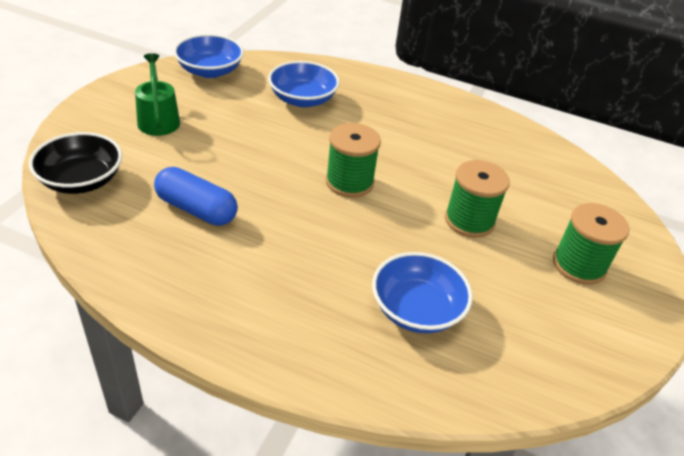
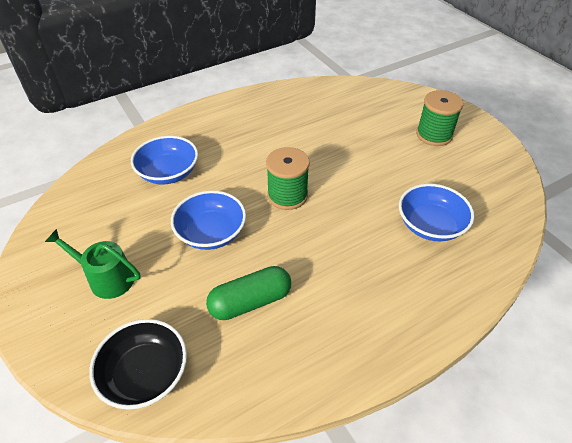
camera: 50 degrees left, 5 degrees up
blue capsule [154,167,238,226] -> green capsule [206,266,291,320]
blue bowl [174,34,244,78] -> blue bowl moved to [171,191,246,250]
green spool [445,160,510,238] -> none

